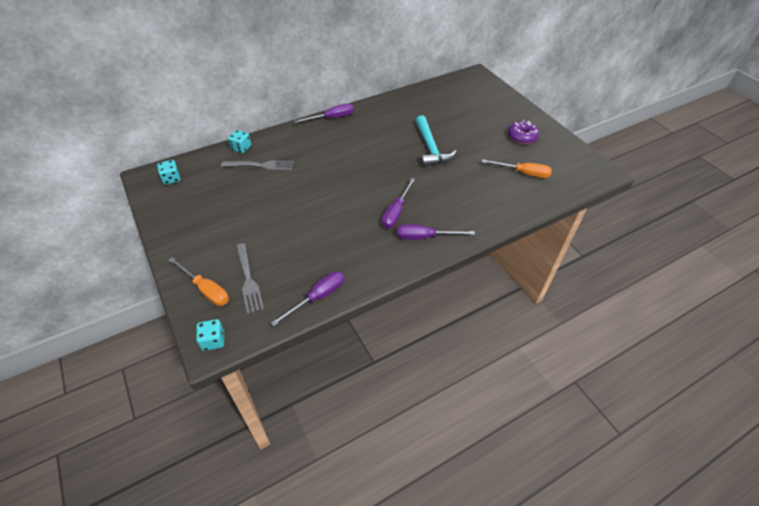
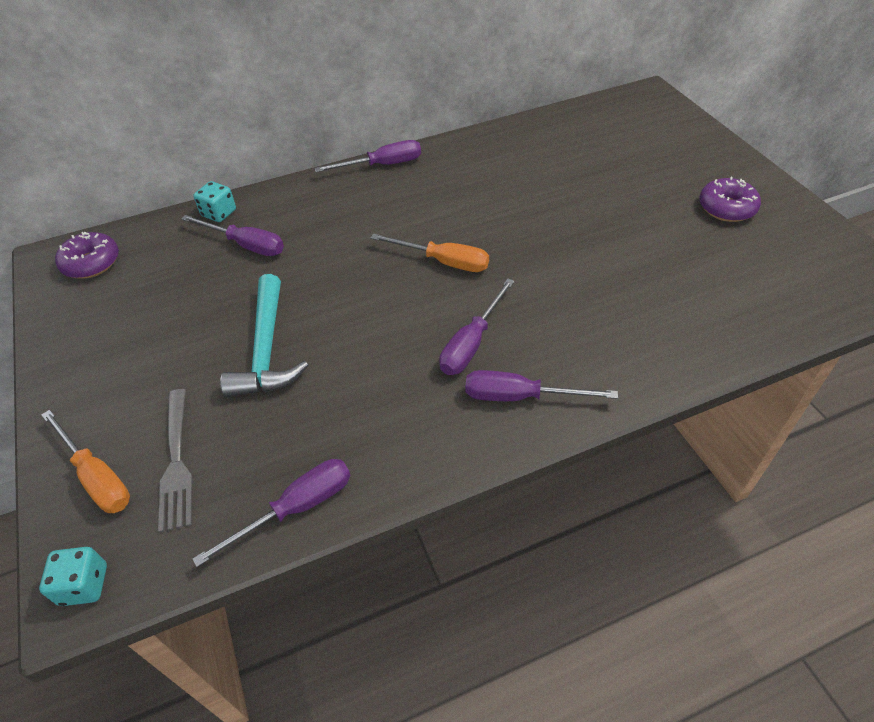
camera: 10 degrees right, 0 degrees up
turquoise dice [157,160,181,185] -> purple donut [55,232,119,279]
grey fork [221,161,294,170] -> purple screwdriver [181,215,284,256]
turquoise hammer [415,115,457,167] -> turquoise hammer moved to [220,274,308,398]
orange screwdriver [482,159,552,178] -> orange screwdriver moved to [370,233,489,272]

